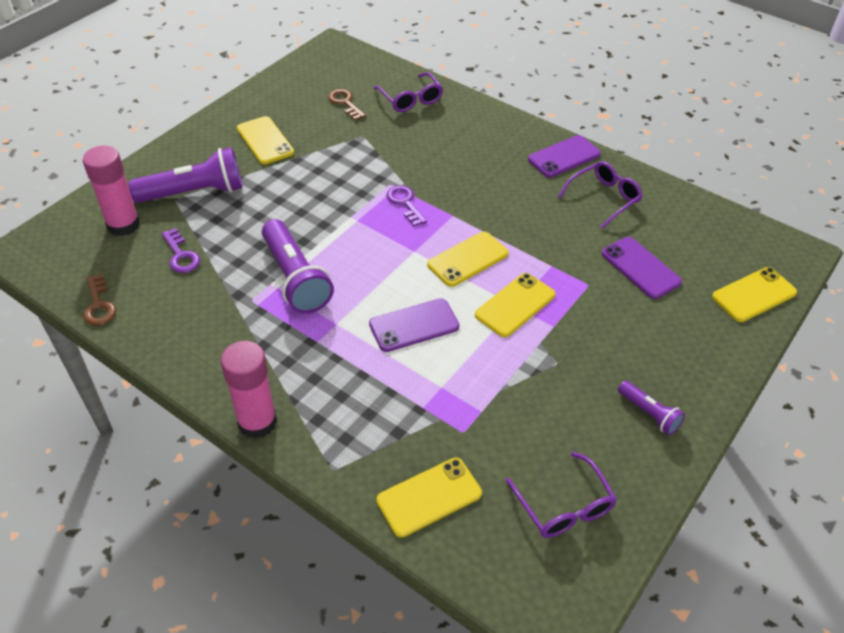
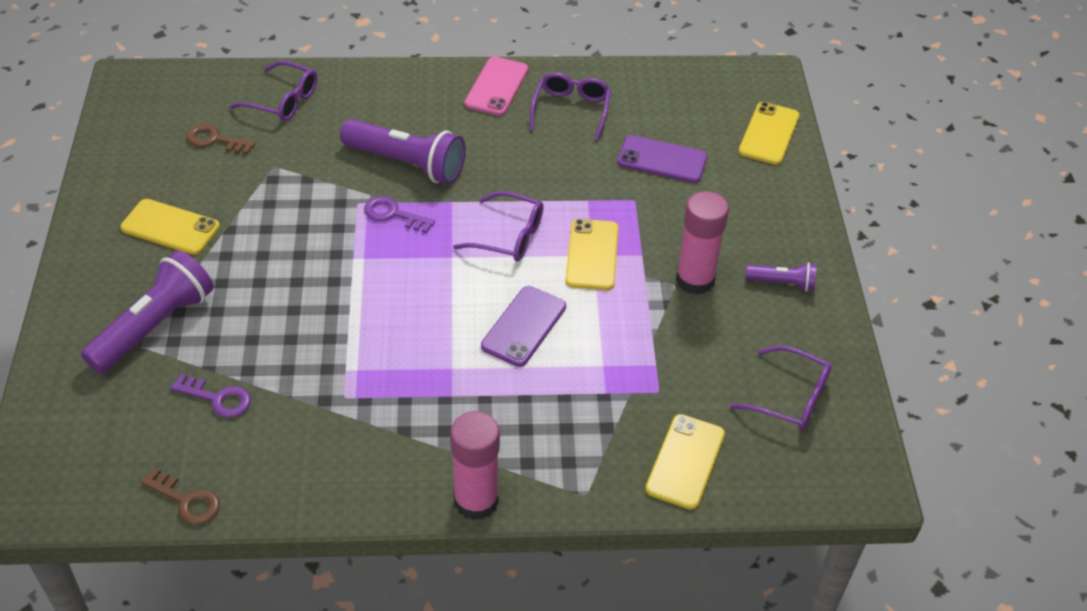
camera: 40 degrees left, 0 degrees up
pink glue stick [83,146,140,236] -> pink glue stick moved to [676,191,729,295]
purple flashlight [262,219,334,314] -> purple flashlight moved to [340,119,466,184]
yellow phone [427,231,509,287] -> purple glasses [453,191,543,262]
purple phone [528,135,601,177] -> pink phone [464,56,528,116]

